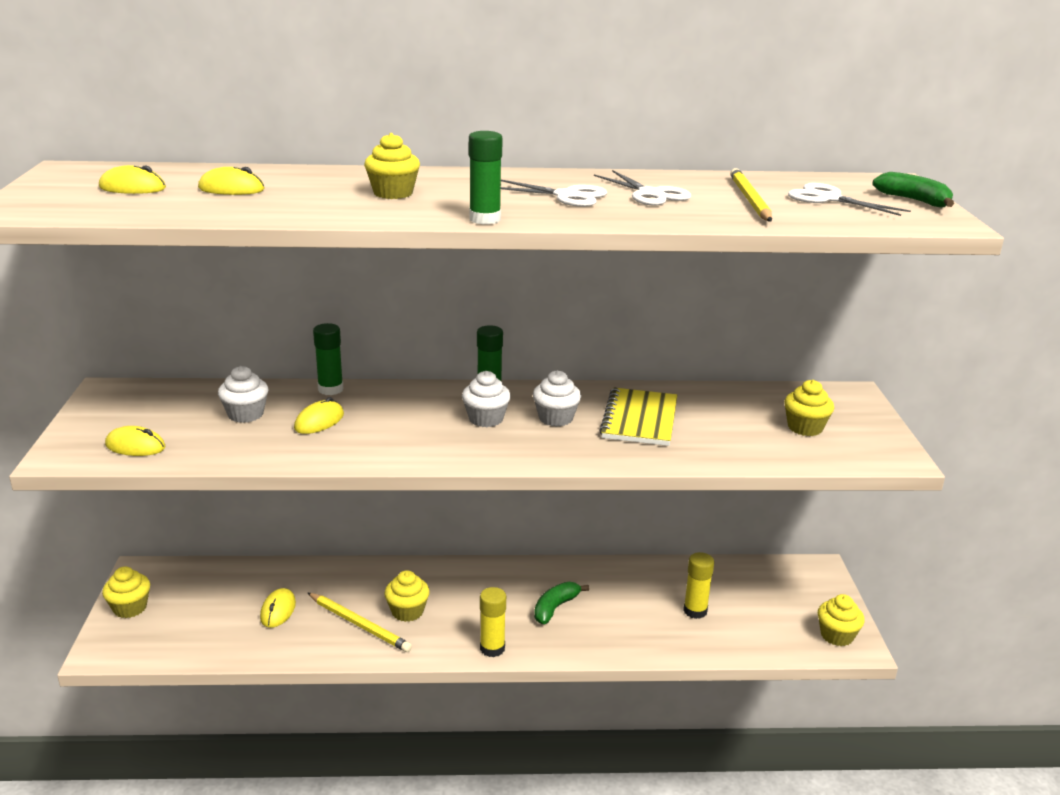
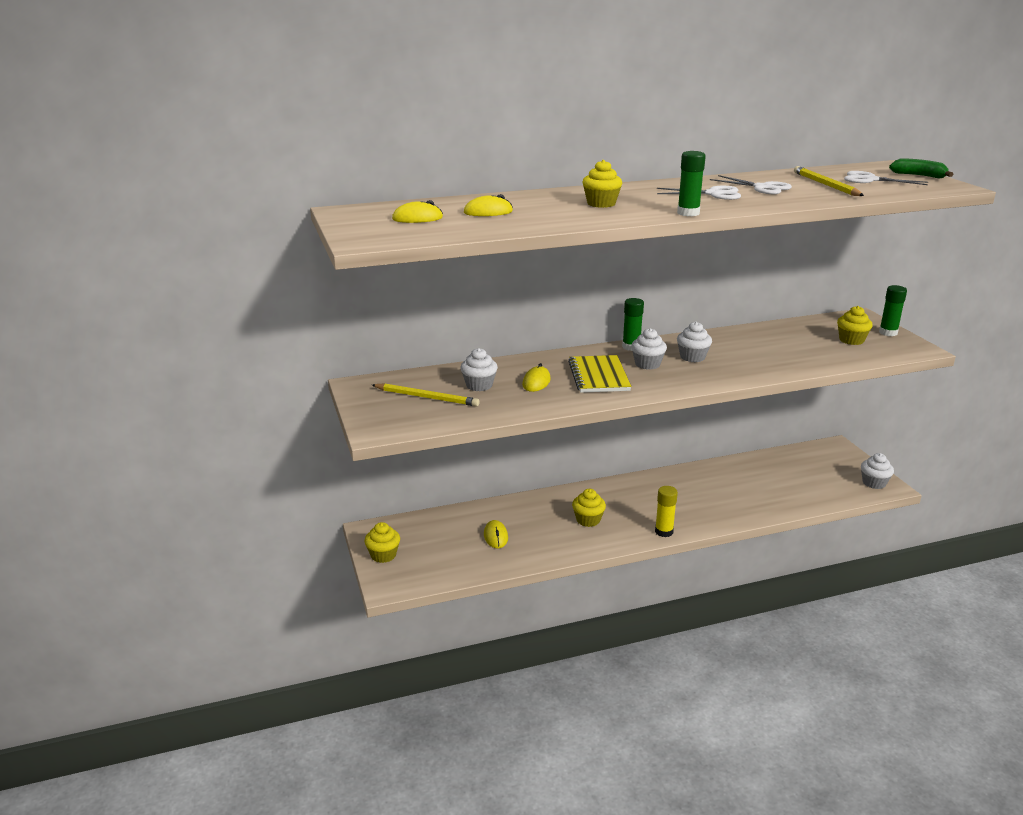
camera: 15 degrees left, 0 degrees up
yellow mouse [105,426,166,456] -> none
yellow pencil [308,593,412,652] -> yellow pencil moved to [372,383,480,407]
green glue stick [313,323,344,395] -> green glue stick moved to [879,285,907,336]
green banana [534,582,589,624] -> none
yellow notebook [599,388,677,446] -> yellow notebook moved to [568,355,631,393]
yellow glue stick [683,552,714,619] -> none
yellow cupcake [818,594,865,646] -> white cupcake [861,453,894,489]

